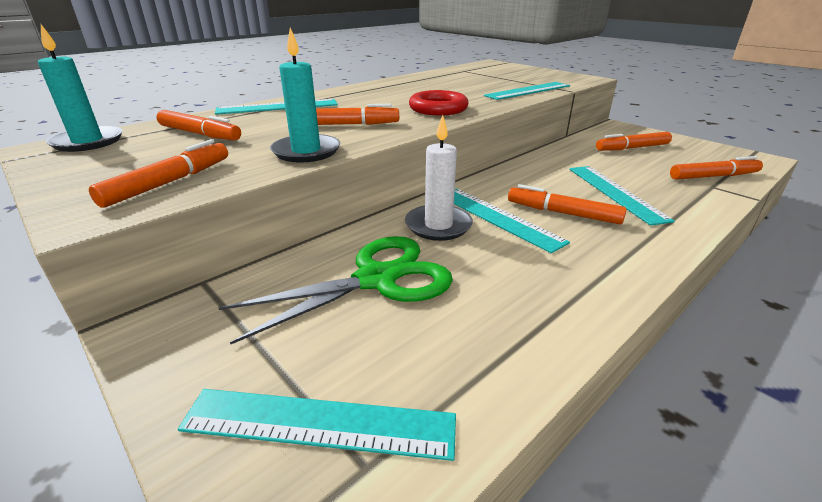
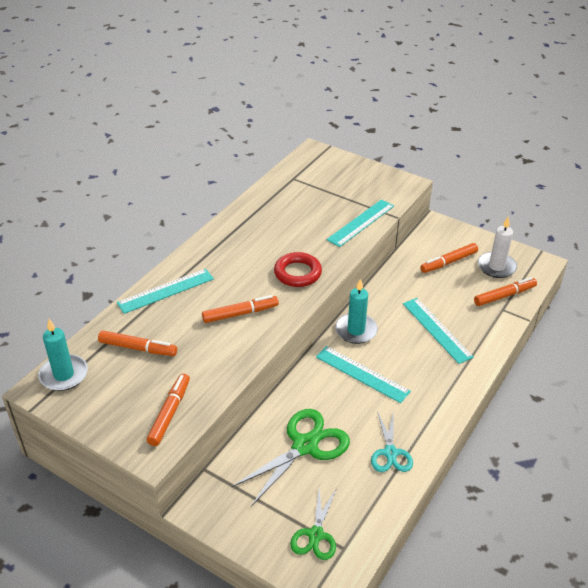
camera: 15 degrees left, 10 degrees up
turquoise ruler [178,389,456,461] -> green scissors [290,487,337,560]
turquoise candle [270,28,340,162] -> turquoise candle moved to [335,279,378,344]
white candle [405,115,473,241] -> white candle moved to [478,216,517,278]
orange marker [508,184,627,224] -> none
none -> turquoise scissors [371,411,413,472]

